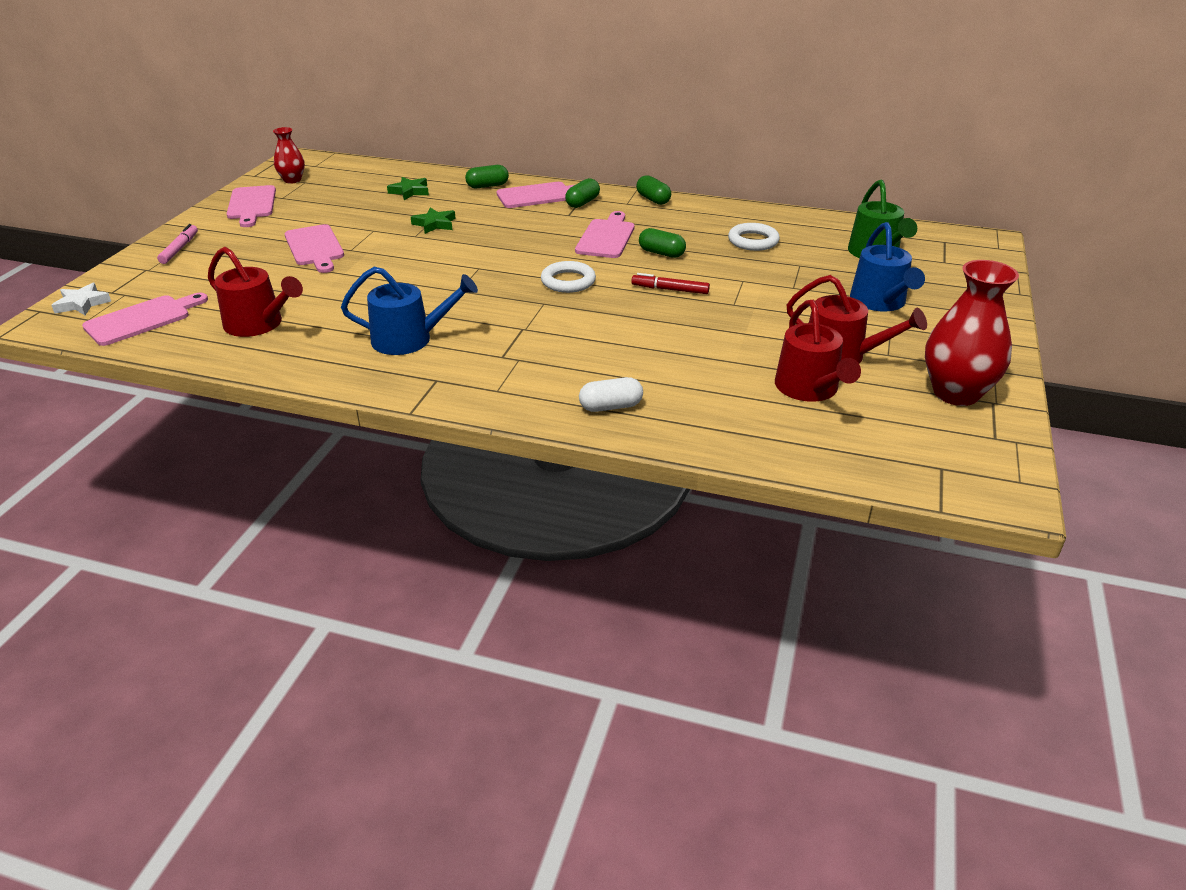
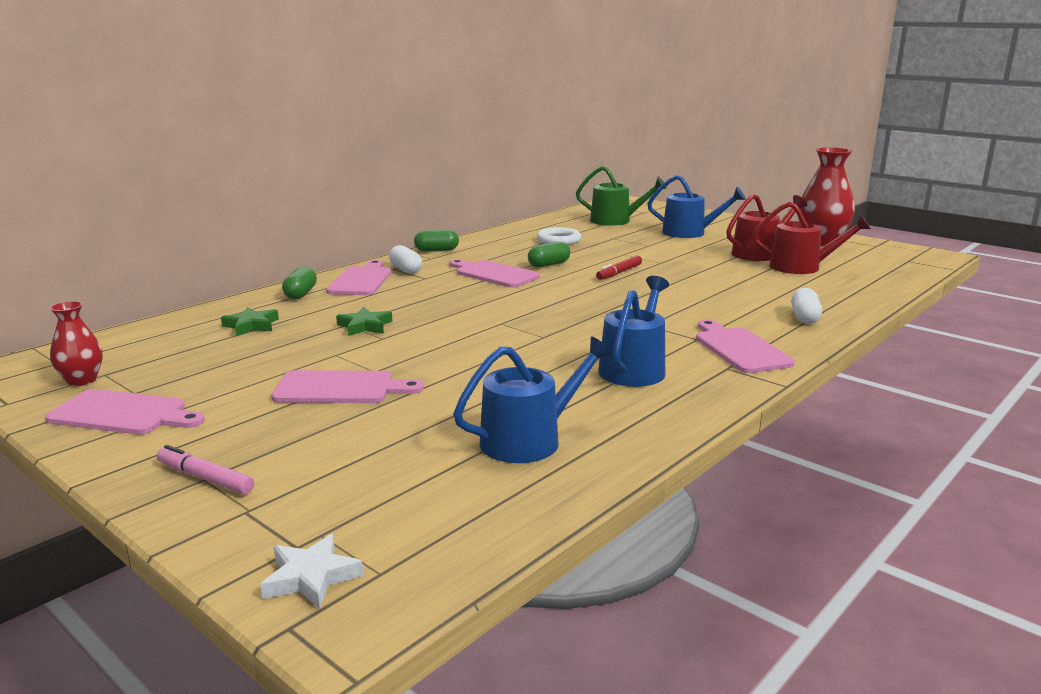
camera: 65 degrees left, 15 degrees down
pink cutting board [82,292,208,346] -> pink cutting board moved to [696,319,795,373]
red watering can [208,247,303,337] -> blue watering can [453,336,613,463]
white ring [541,261,596,293] -> none
green capsule [565,178,600,208] -> white capsule [389,245,422,274]

